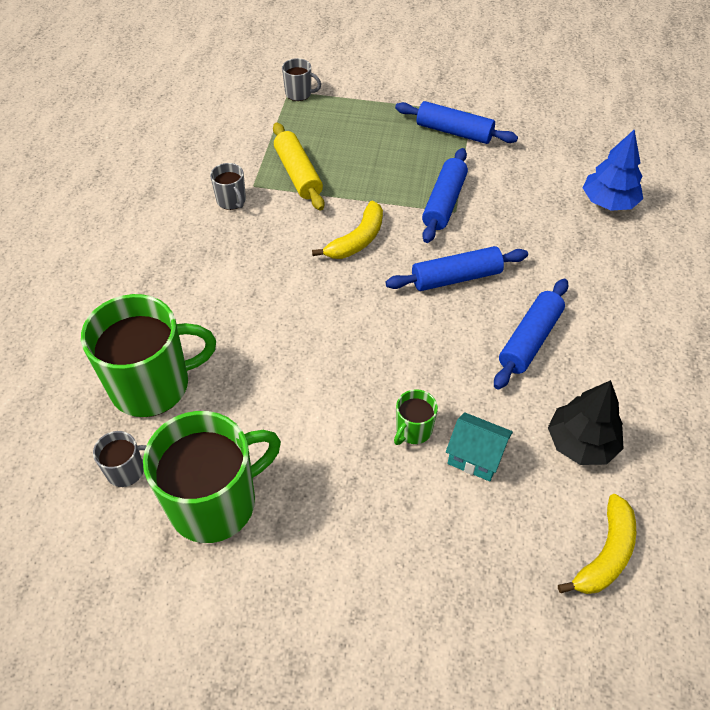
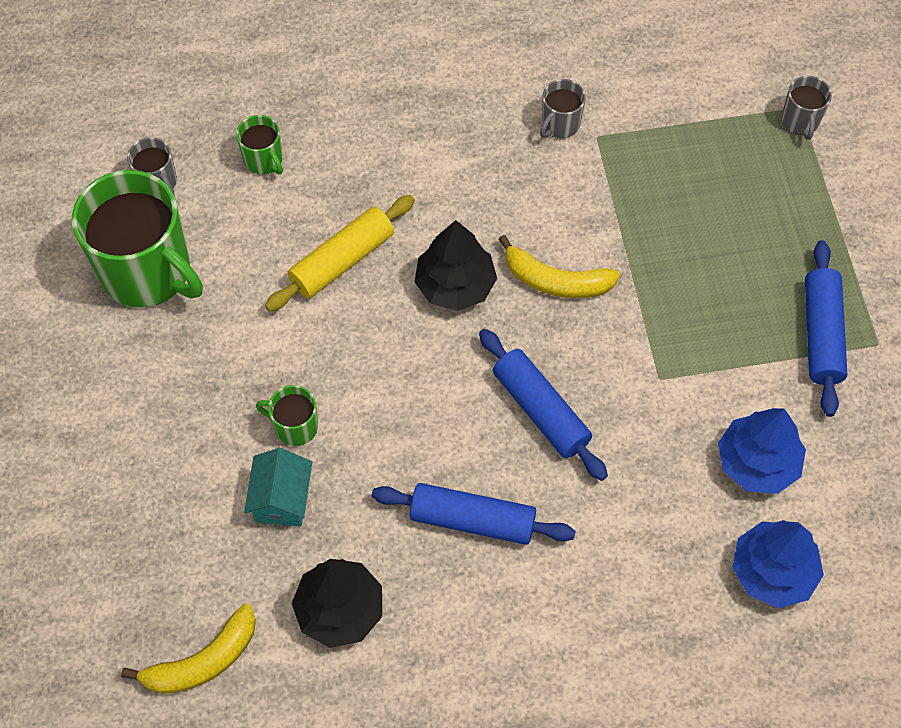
camera: 70 degrees right, 10 degrees up
green mug [81,294,216,417] -> green mug [236,115,283,174], size x0.45
yellow rolling pin [273,122,324,211] -> yellow rolling pin moved to [265,195,415,312]
blue rolling pin [422,148,468,243] -> none
yellow banana [558,494,636,594] -> yellow banana turned 45 degrees counterclockwise [121,604,256,694]
none -> black tree [415,220,497,311]
none -> blue tree [718,408,806,494]

